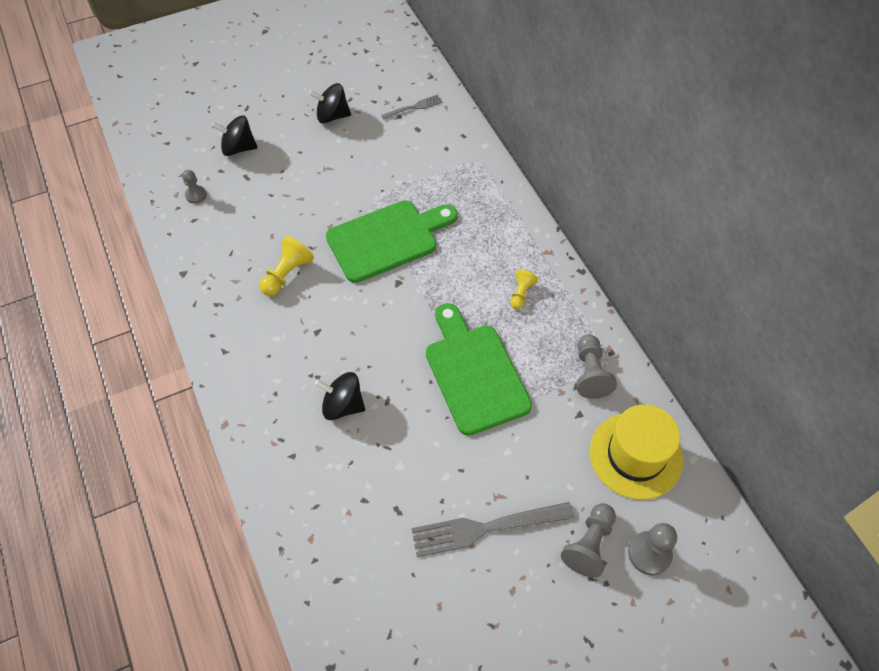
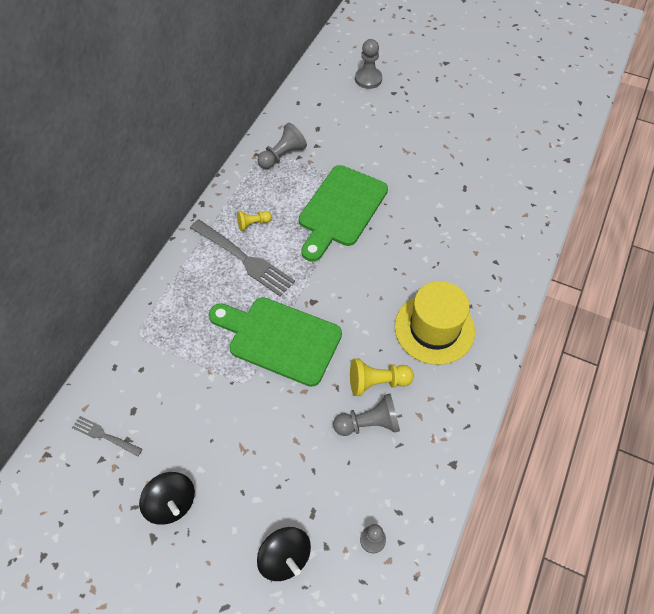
camera: 130 degrees left, 0 degrees up
black spinning top [315,372,365,420] -> none
grey fork [411,502,574,557] -> grey fork moved to [190,220,295,297]
grey pawn [561,503,616,578] -> grey pawn moved to [333,393,400,436]
yellow hat [590,404,683,500] -> yellow hat moved to [395,281,475,365]

